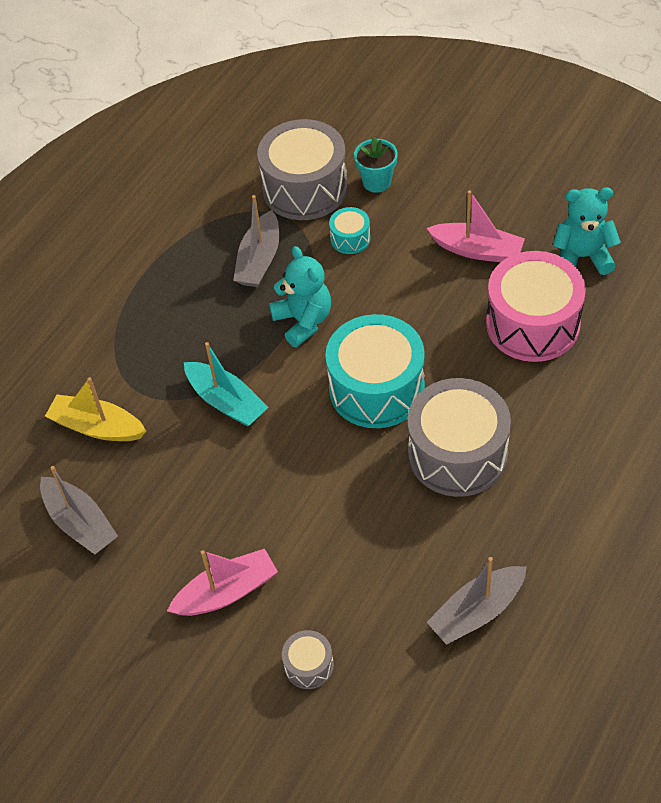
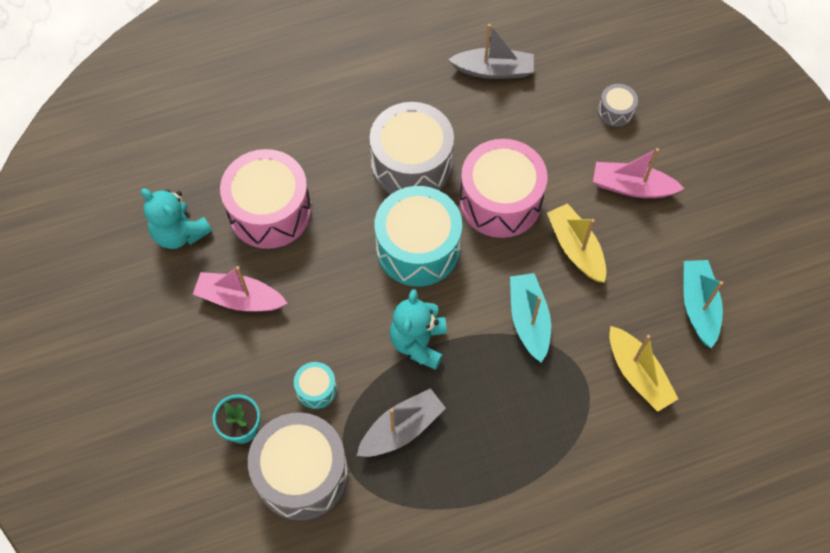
camera: 145 degrees left, 10 degrees up
grey boat [40,466,118,555] -> turquoise boat [683,260,723,348]
pink boat [426,190,525,262] -> pink boat turned 45 degrees counterclockwise [193,266,288,311]
none -> pink drum [459,139,548,238]
none -> yellow boat [547,203,606,283]

